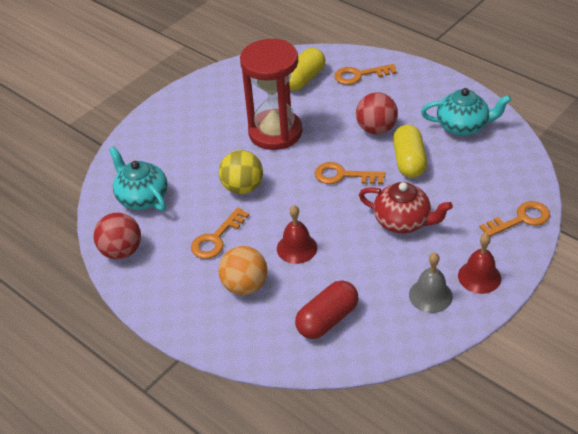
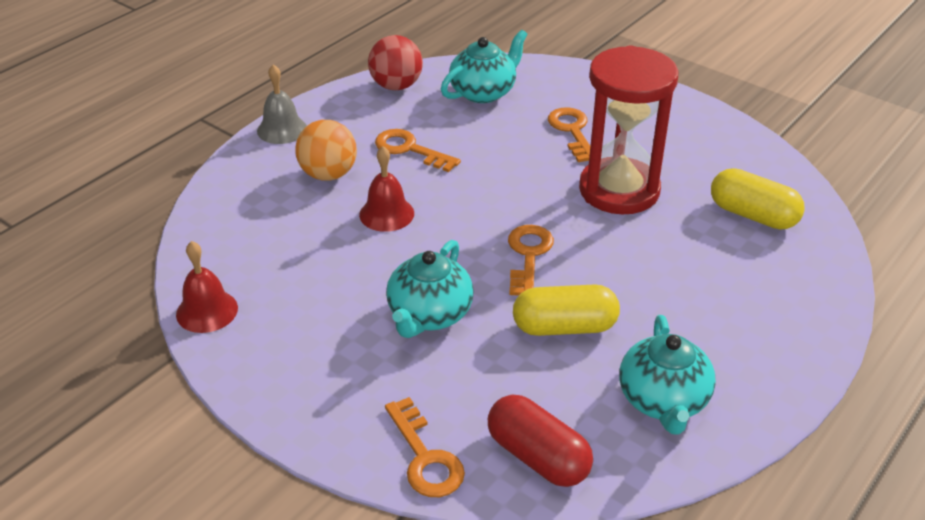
camera: 85 degrees right, 5 degrees down
yellow ball [219,150,263,194] -> none
red capsule [295,280,358,339] -> red capsule moved to [488,395,593,487]
orange key [334,64,397,85] -> orange key moved to [548,107,590,162]
red ball [356,92,398,135] -> none
red teapot [359,182,453,233] -> turquoise teapot [386,240,474,338]
grey bell [409,253,453,313] -> grey bell moved to [257,64,307,144]
red bell [458,234,501,294] -> red bell moved to [176,241,238,333]

